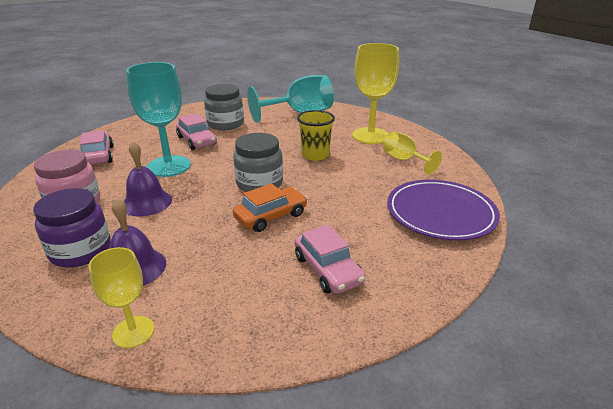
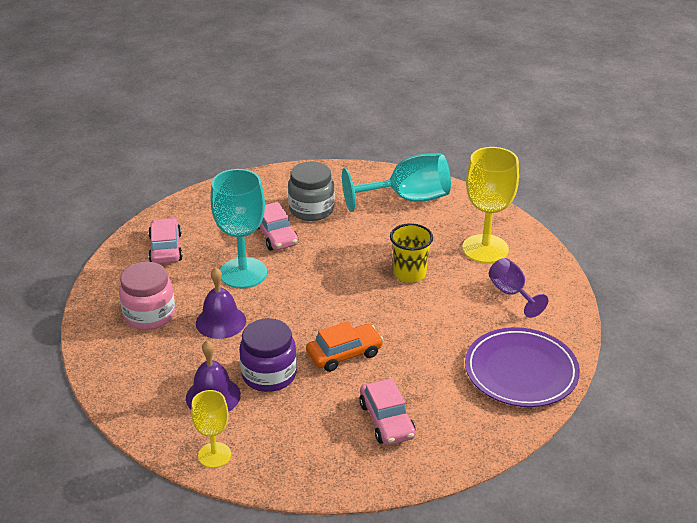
camera: 10 degrees right, 5 degrees up
purple jar [33,188,111,267] -> purple jar moved to [239,318,297,392]
grey jar [233,133,283,192] -> none
yellow goblet [383,131,442,174] -> purple goblet [489,258,548,318]

